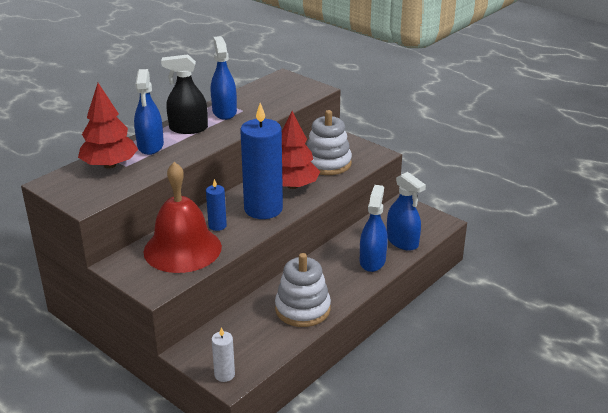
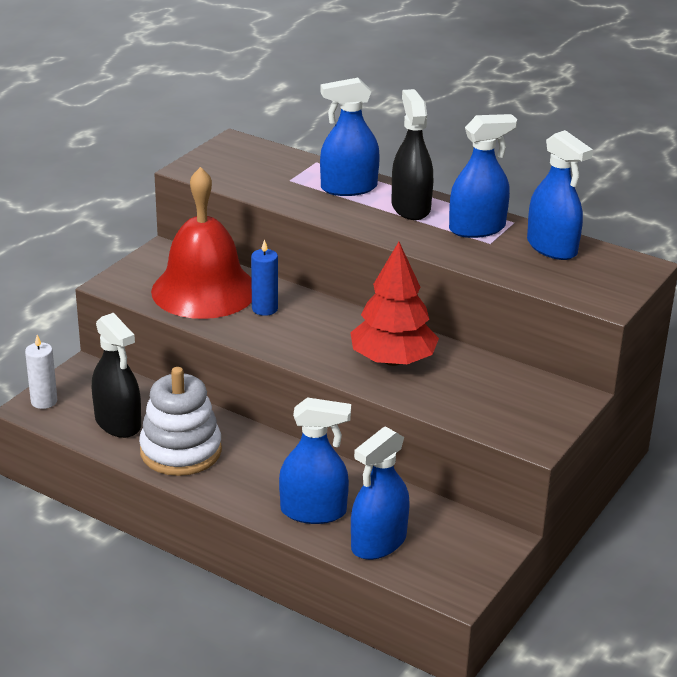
camera: 80 degrees right, 0 degrees up
red tree [78,83,138,169] -> none
blue candle [240,103,283,219] -> none
white stacking toy [306,110,352,175] -> none
none -> black spray bottle [92,313,141,438]
none -> blue spray bottle [527,130,593,260]

